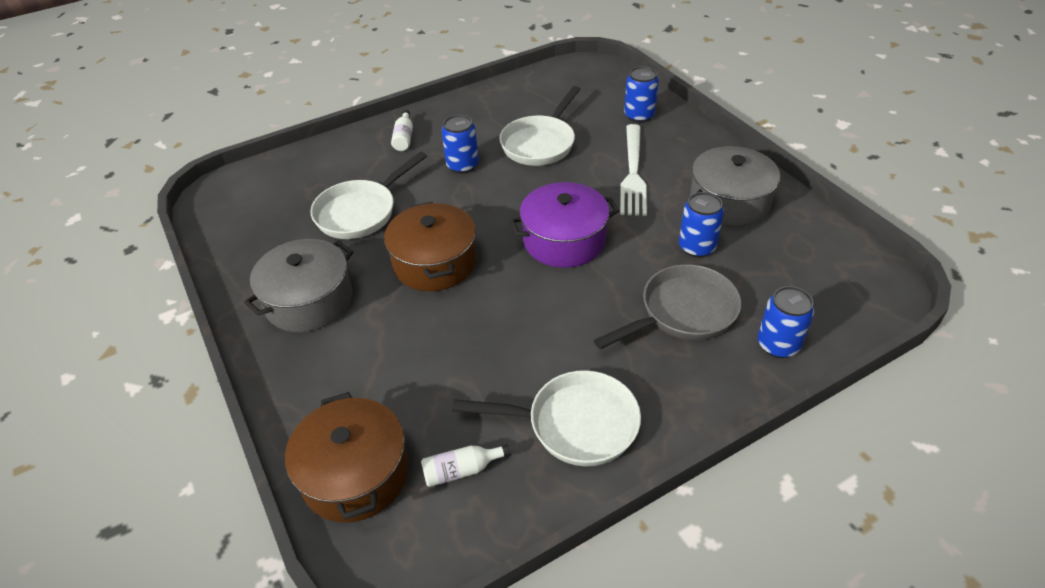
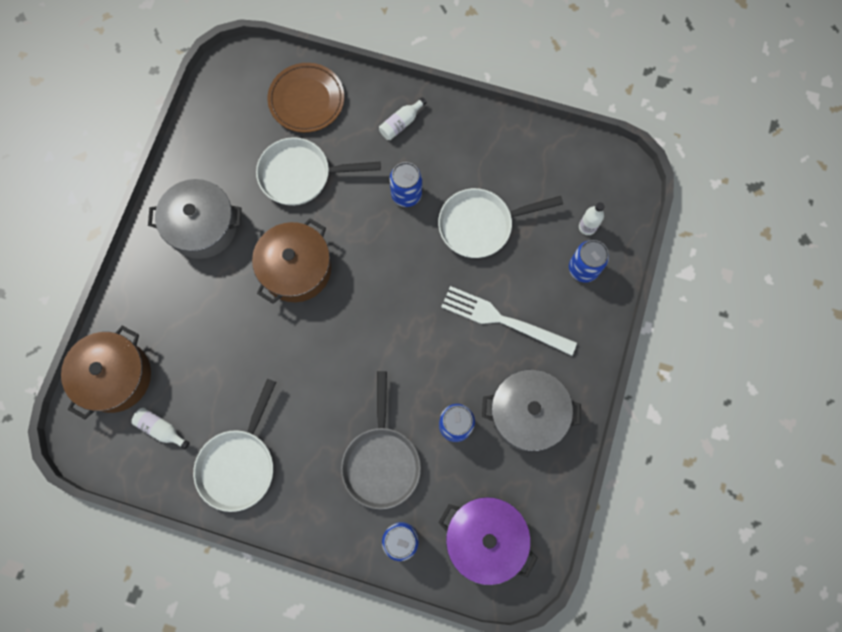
camera: 45 degrees right, 30 degrees up
white pan [452,370,641,466] -> white pan turned 60 degrees clockwise [193,379,276,512]
purple pot [509,182,619,268] -> purple pot moved to [438,497,538,585]
grey pan [594,264,741,349] -> grey pan turned 75 degrees clockwise [341,371,421,509]
white fork [620,124,647,216] -> white fork turned 60 degrees clockwise [441,286,577,356]
none -> brown plate [268,63,344,133]
none -> white bottle [579,202,604,235]

